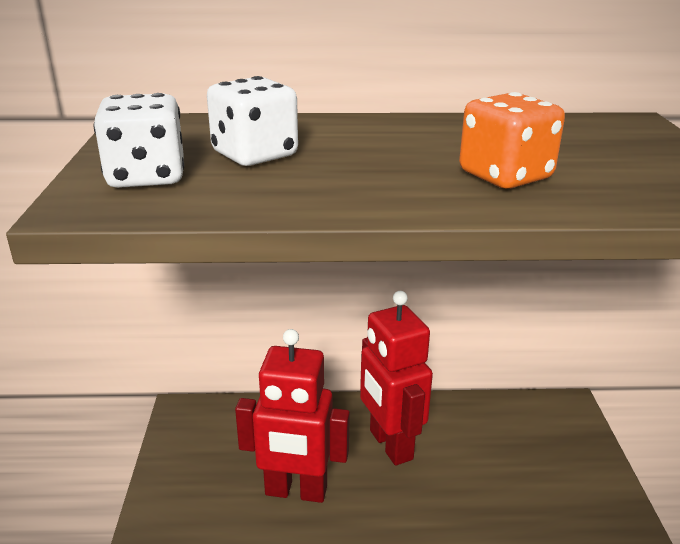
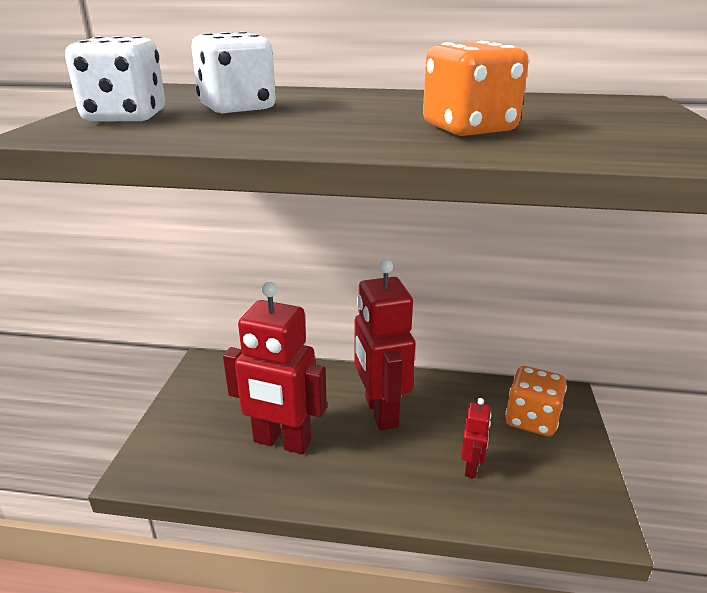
camera: 10 degrees right, 0 degrees up
none -> red robot [461,398,491,478]
none -> orange dice [505,366,567,437]

